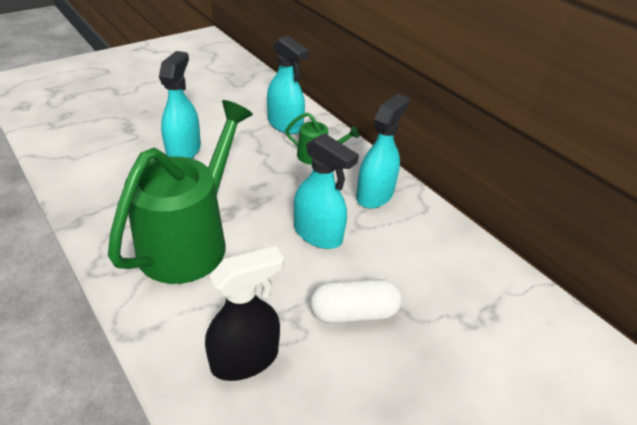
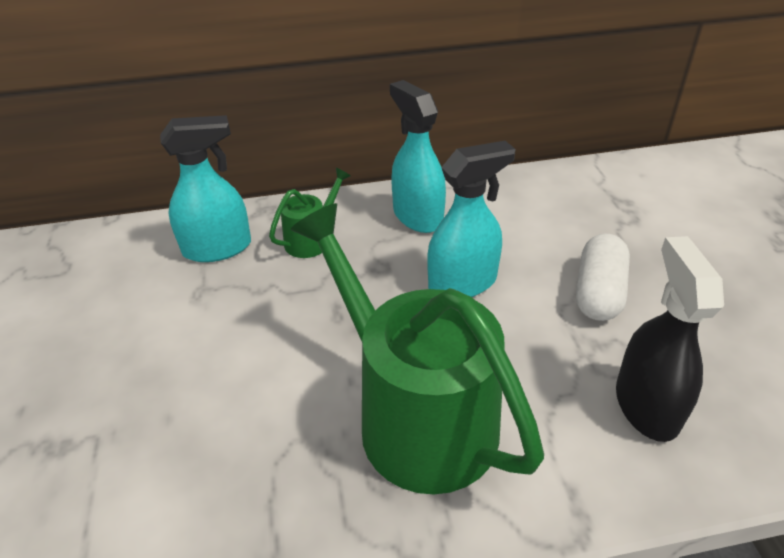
camera: 60 degrees left, 0 degrees up
turquoise spray bottle [159,51,201,159] -> none

